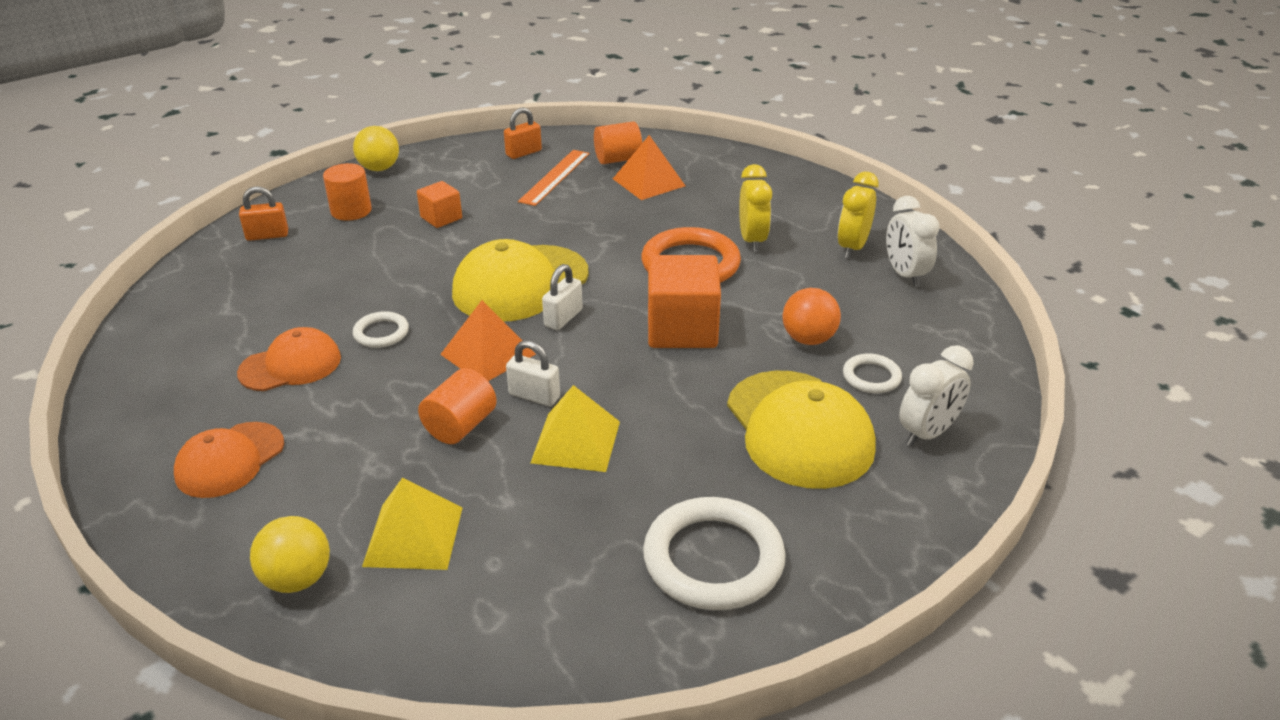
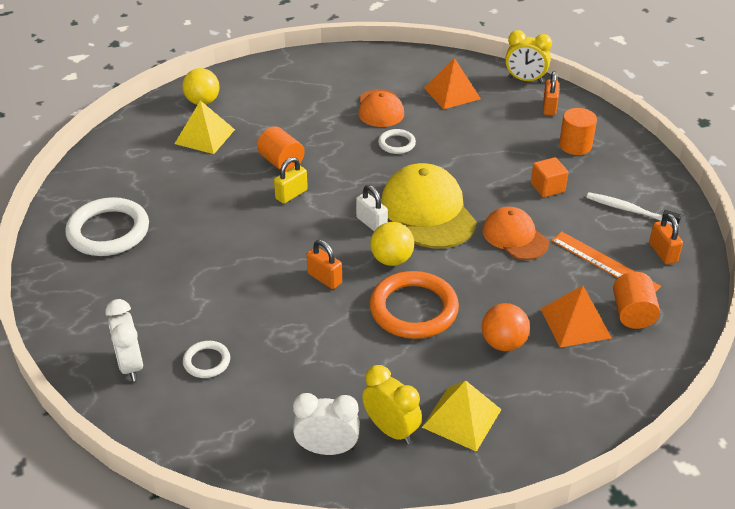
camera: 110 degrees right, 5 degrees up
orange cap [174,422,284,498] -> orange cap moved to [482,207,549,260]
yellow ball [353,126,399,171] -> yellow ball moved to [370,222,414,266]
orange pyramid [440,300,536,381] -> orange pyramid moved to [424,58,481,109]
white padlock [506,340,560,406] -> yellow padlock [274,157,308,204]
yellow pyramid [531,385,620,472] -> yellow pyramid moved to [422,380,502,452]
orange cube [648,255,721,348] -> orange padlock [306,240,342,289]
yellow cap [727,371,876,489] -> none
yellow clock [739,164,772,252] -> yellow clock moved to [505,30,552,83]
orange ball [783,288,841,345] -> orange ball moved to [482,303,530,351]
none -> white toothbrush [586,192,681,225]

